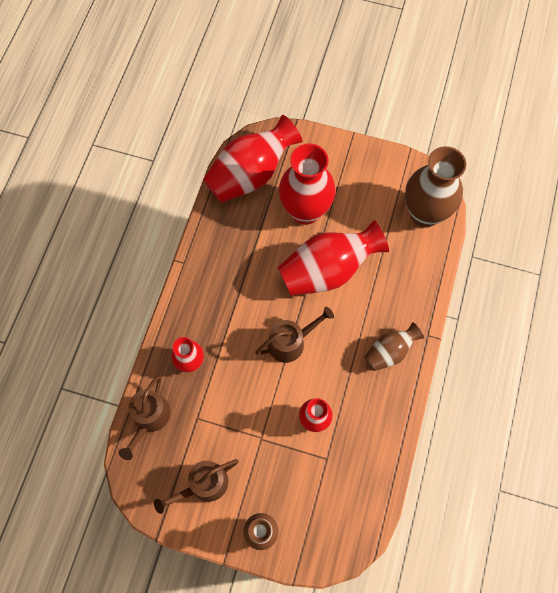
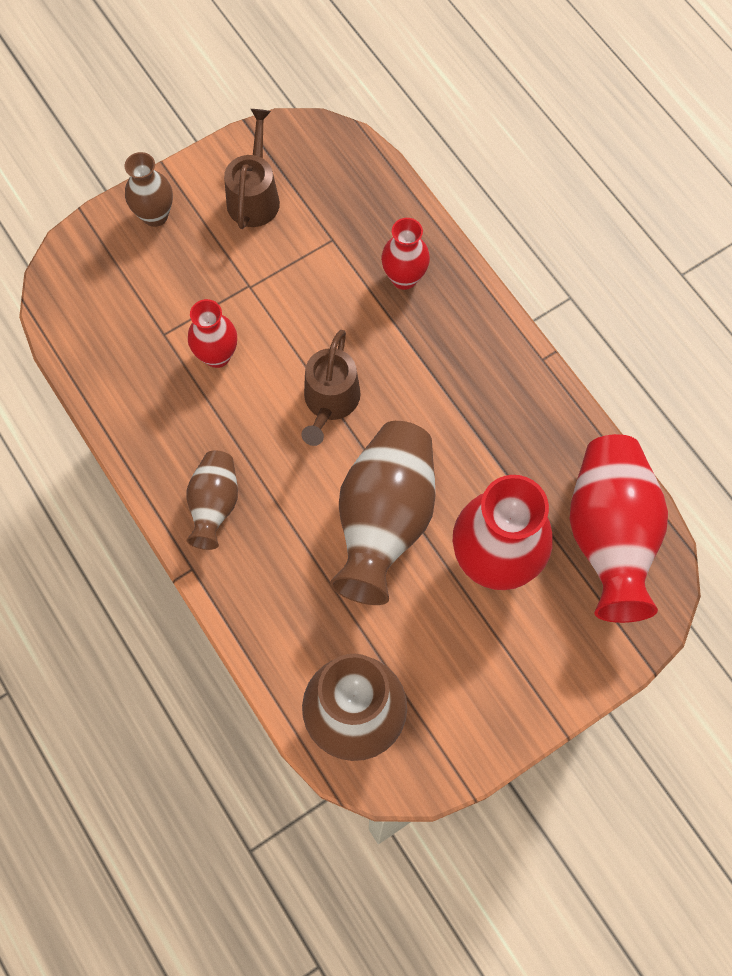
camera: 130 degrees right, 0 degrees up
brown watering can [119,375,171,460] -> none
red vase [278,220,389,296] -> brown vase [330,421,435,605]

